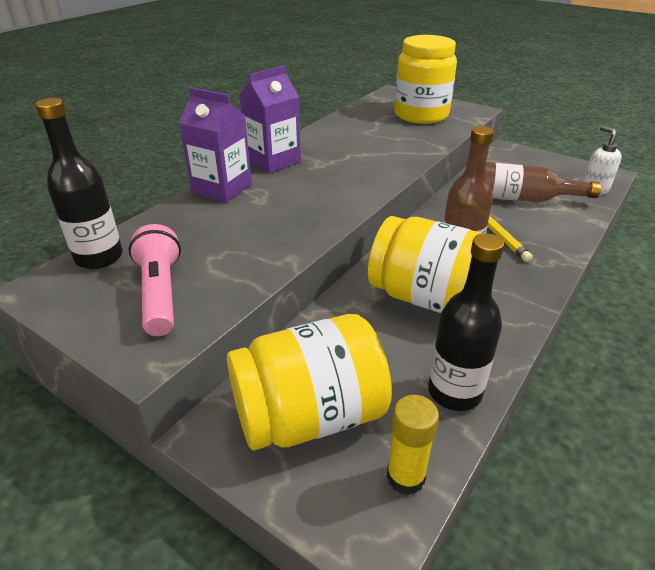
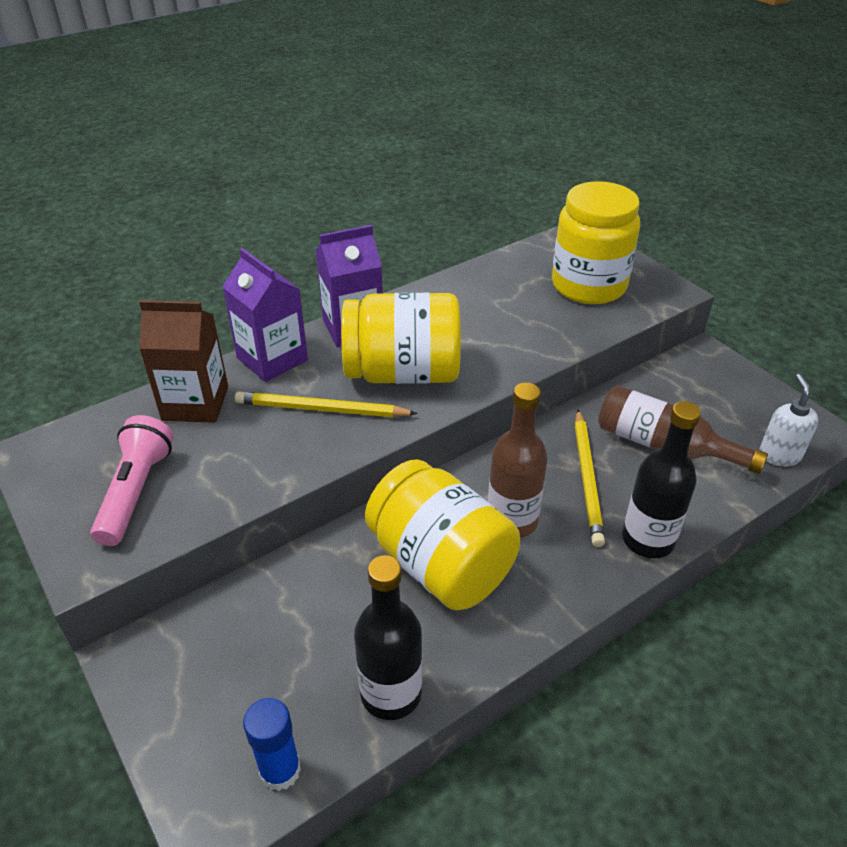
camera: 20 degrees right, 5 degrees up
black bottle [35,98,123,269] -> black bottle moved to [622,401,701,559]
yellow jar [227,314,392,450] -> yellow jar moved to [341,293,461,384]
yellow glue stick [387,395,439,495] -> blue glue stick [243,698,301,791]
none -> brown carton [139,300,228,423]
none -> yellow pencil [235,391,417,417]

